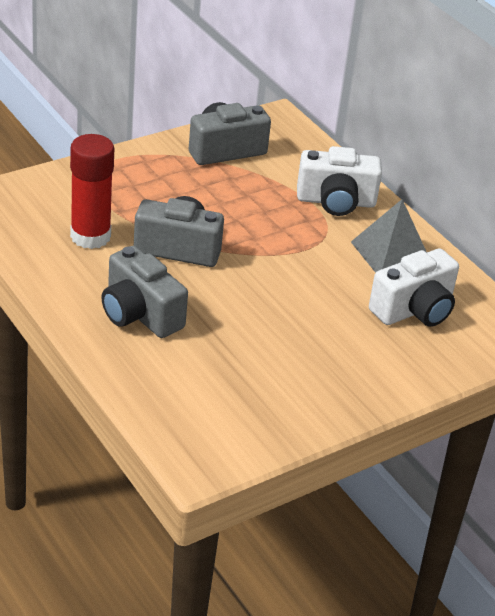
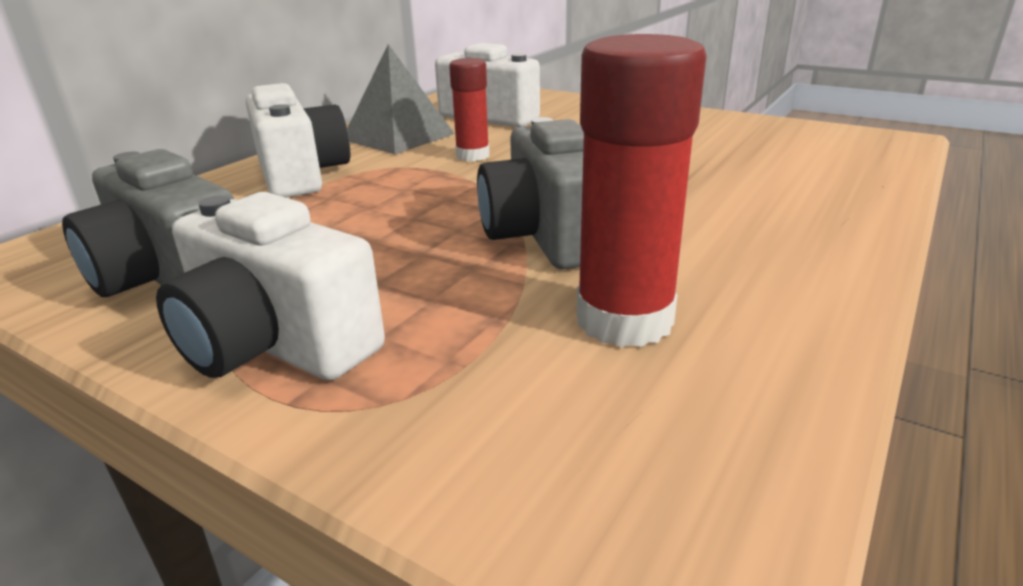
camera: 110 degrees left, 10 degrees down
grey camera [102,246,188,338] -> none
none -> white camera [156,192,385,381]
none -> red glue stick [449,58,490,161]

